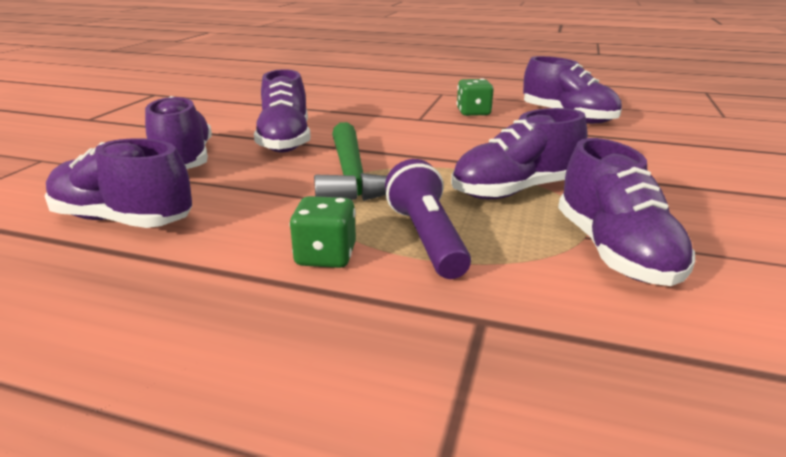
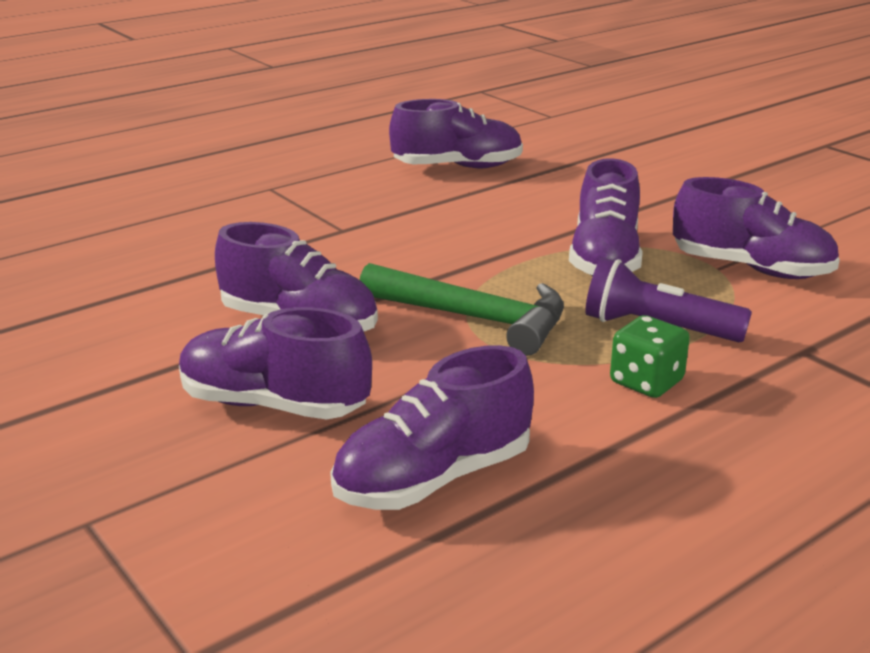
camera: 55 degrees left, 0 degrees up
green dice [457,78,494,116] -> none

